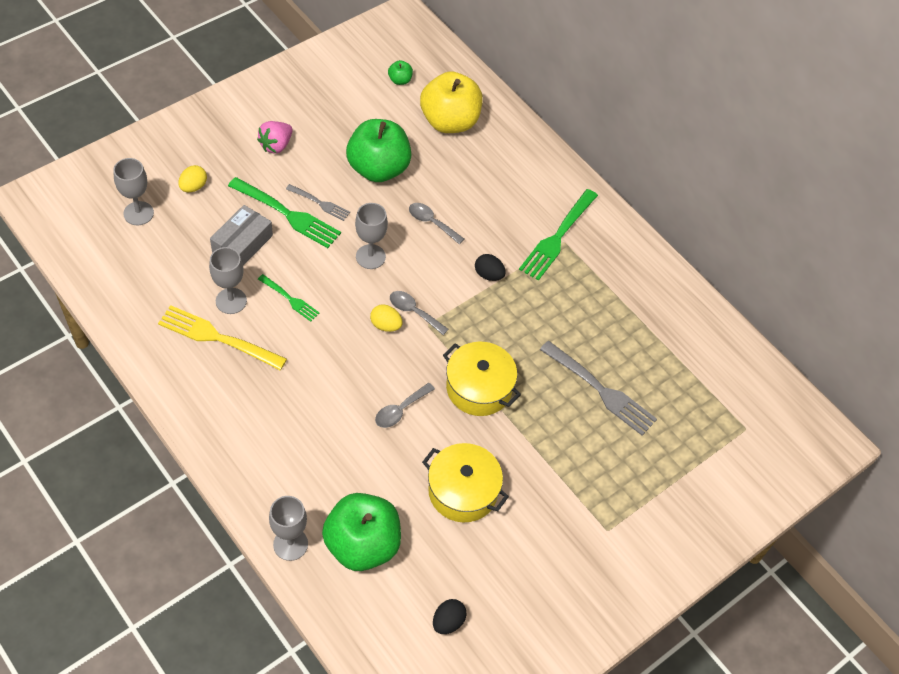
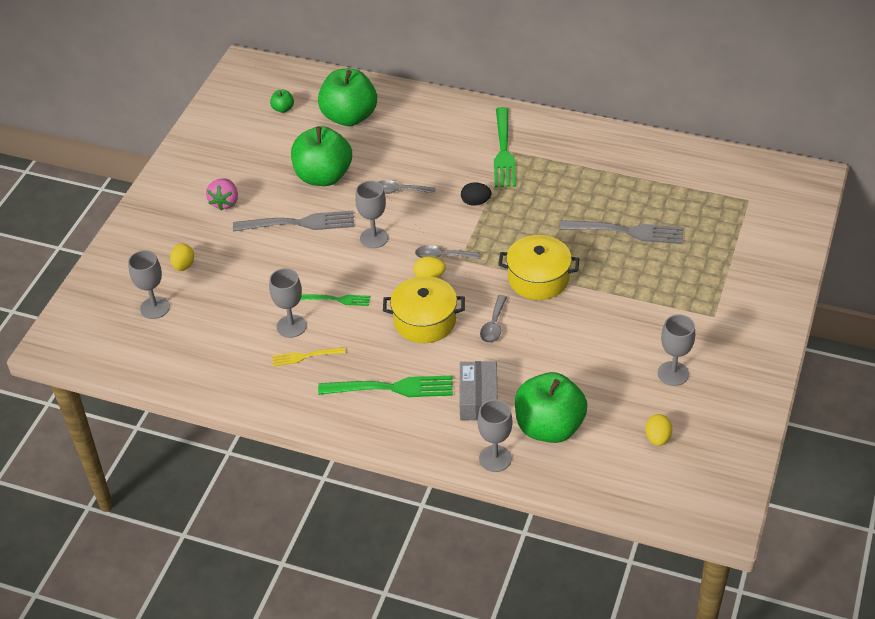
camera: 25 degrees left, 10 degrees down
yellow fork [158,305,287,370] -> yellow fork [272,347,345,367], size x0.56
grey box [210,205,273,266] -> grey box moved to [459,361,497,420]
green fork [228,177,341,248] -> green fork moved to [318,376,453,397]
grey fork [286,184,350,221] -> grey fork [233,211,354,232], size x1.79
yellow apple [420,71,483,133] -> green apple [318,68,377,126]
yellow pot [422,443,509,522] -> yellow pot moved to [383,276,465,343]
black egg [433,599,467,634] -> yellow egg [645,414,672,446]
none -> grey goblet [658,314,695,386]

